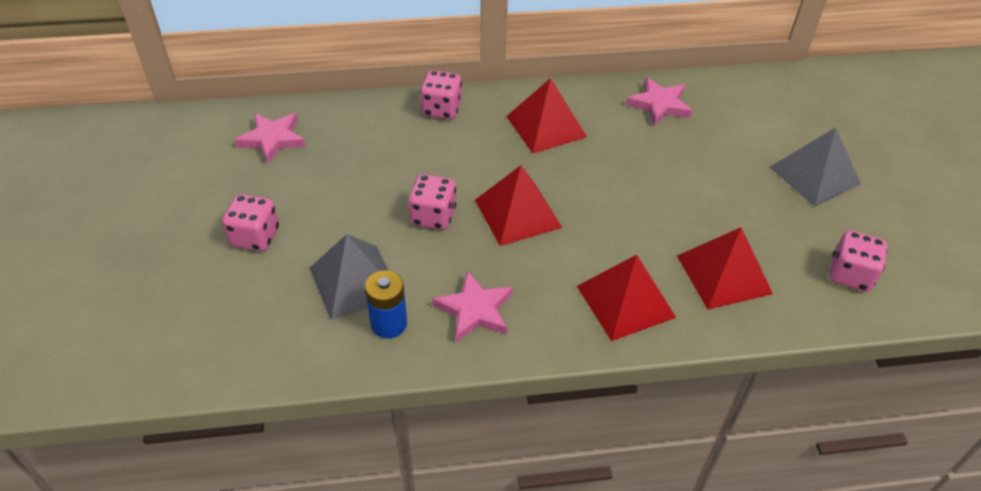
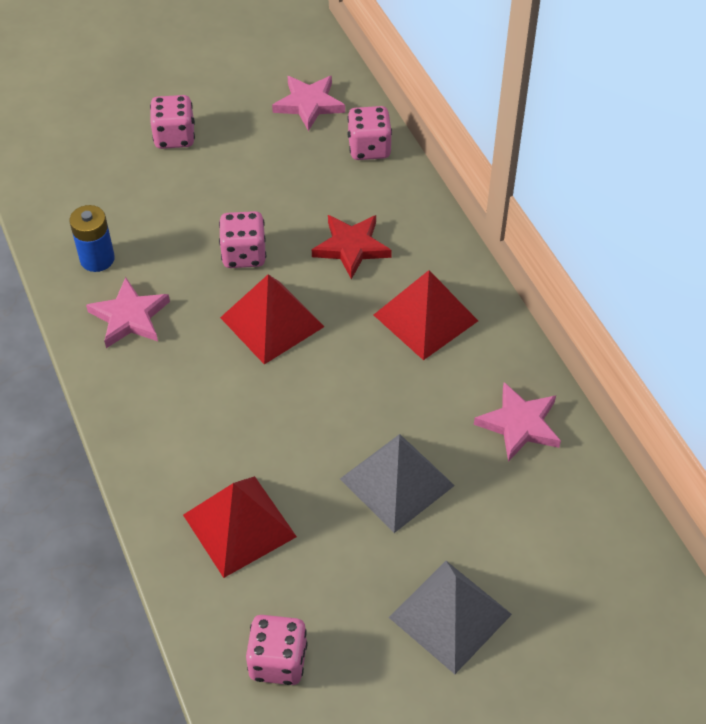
camera: 75 degrees right, 5 degrees up
grey pyramid [310,234,389,320] -> grey pyramid moved to [340,434,455,533]
pink dice [420,70,462,119] -> pink dice moved to [347,106,392,160]
red pyramid [577,255,676,341] -> none
none -> red star [312,215,392,279]

